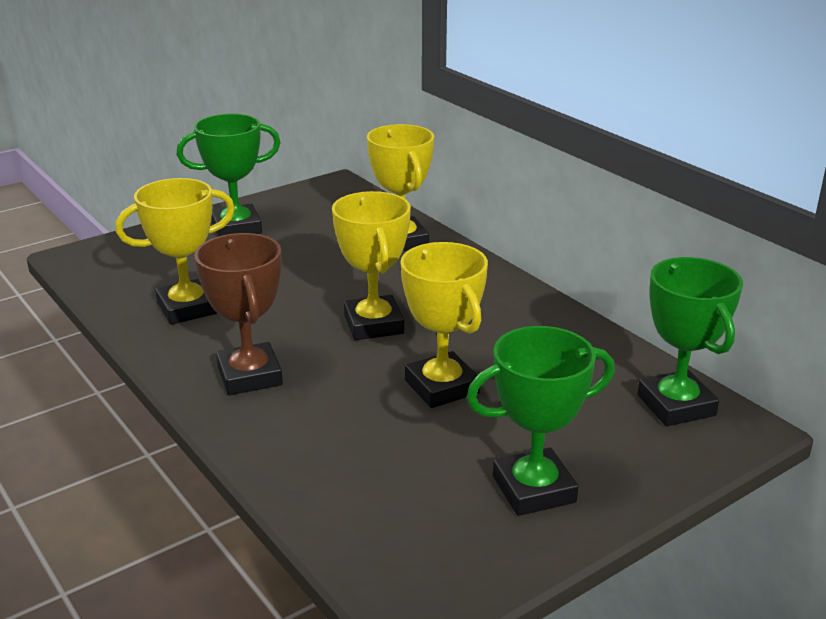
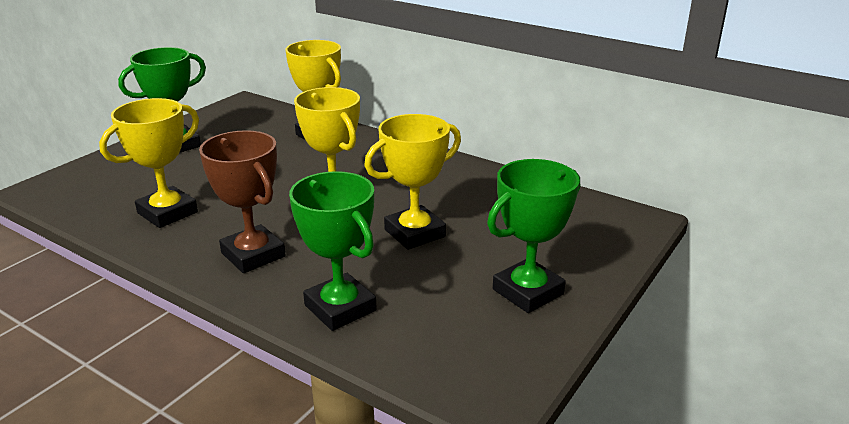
camera: 20 degrees left, 0 degrees up
yellow trophy [401,242,488,408] -> yellow trophy turned 75 degrees counterclockwise [364,114,461,250]
green trophy [637,257,743,426] -> green trophy moved to [289,171,377,331]

